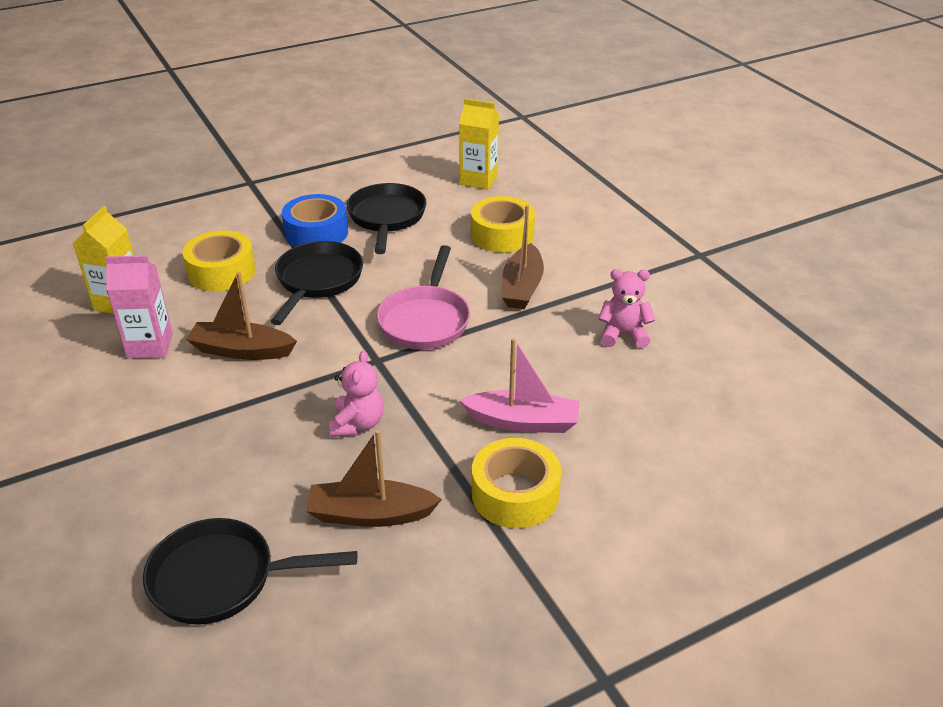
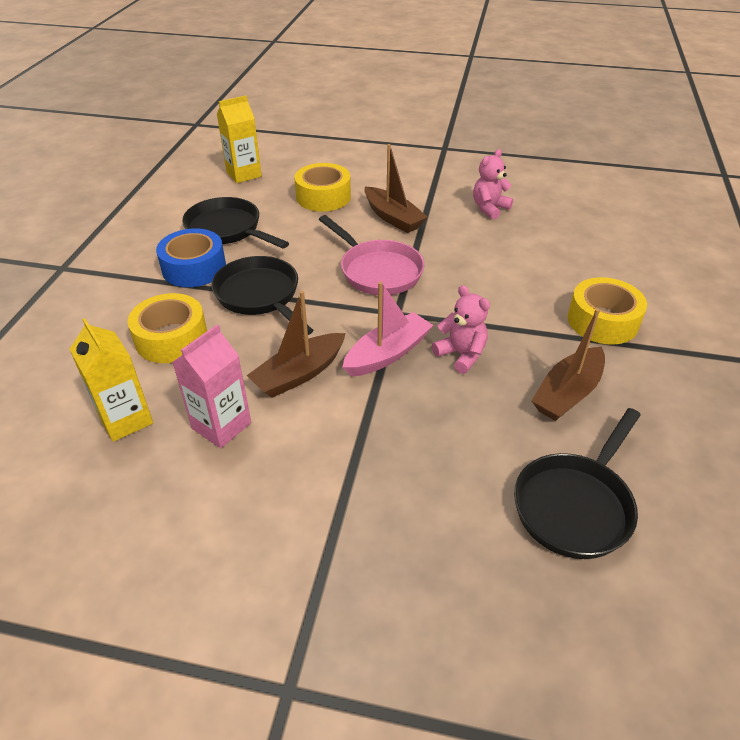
camera: 50 degrees left, 5 degrees up
pink boat [459,338,580,433] -> pink boat moved to [342,281,433,377]

